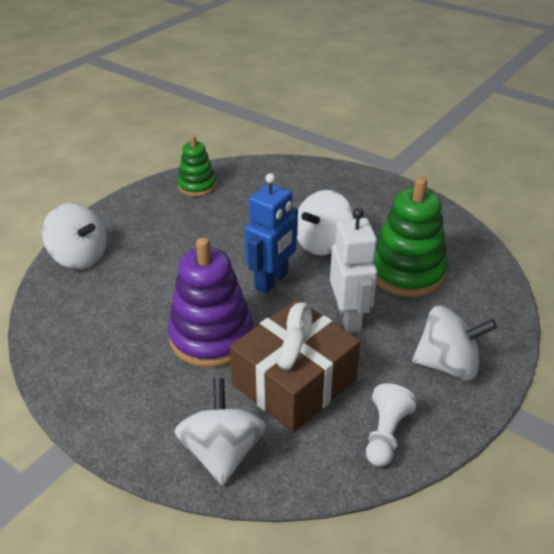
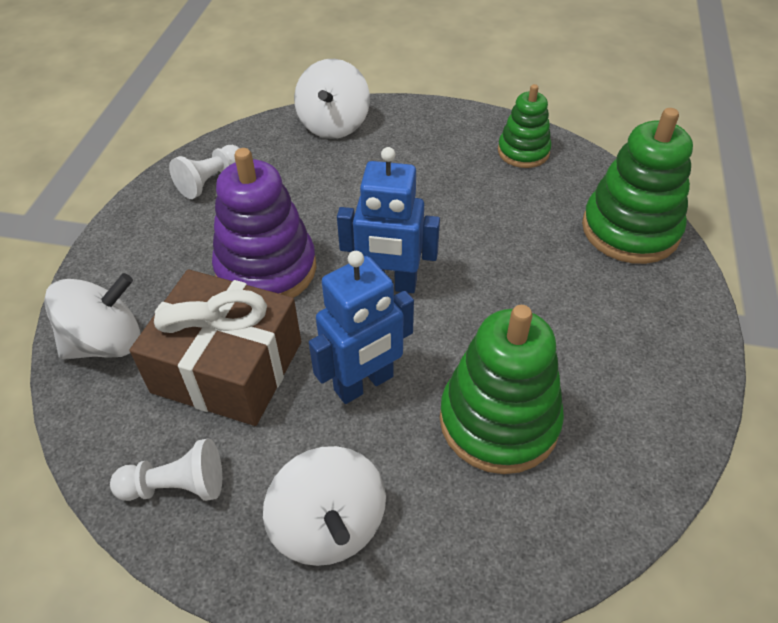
camera: 65 degrees right, 10 degrees up
white spinning top [297,190,353,255] -> none
white robot [330,208,378,333] -> blue robot [309,251,414,404]
none -> white pawn [169,145,239,199]
none -> green stacking toy [582,108,693,264]

